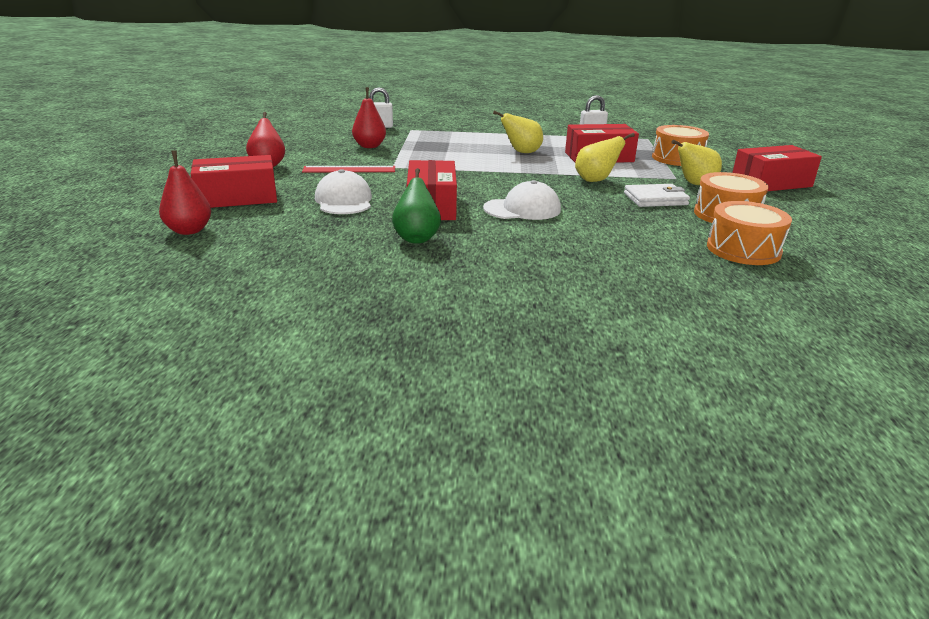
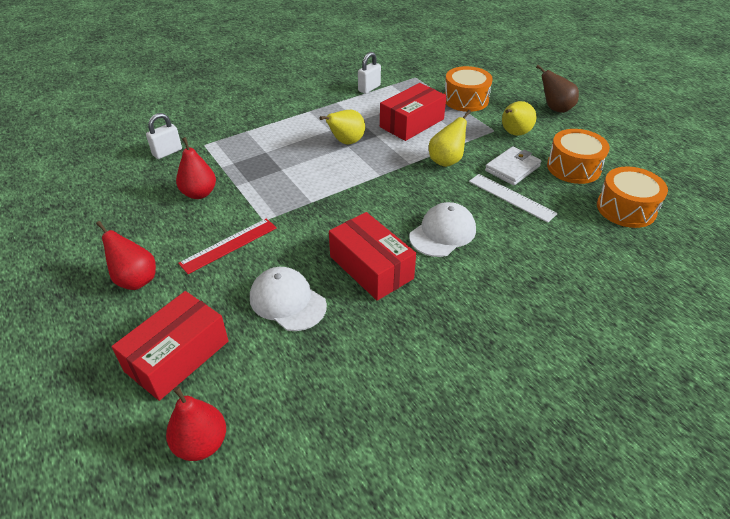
camera: 35 degrees left, 15 degrees up
green pear [392,168,441,244] -> none
red box [732,145,822,191] -> brown pear [536,65,579,113]
none -> white ruler [469,174,558,223]

